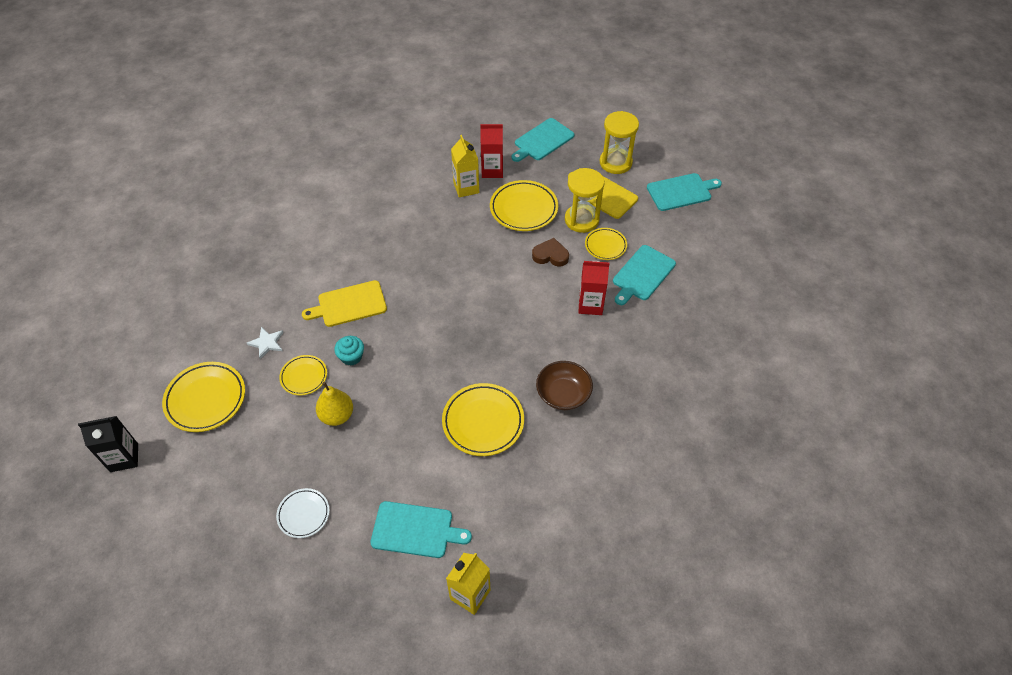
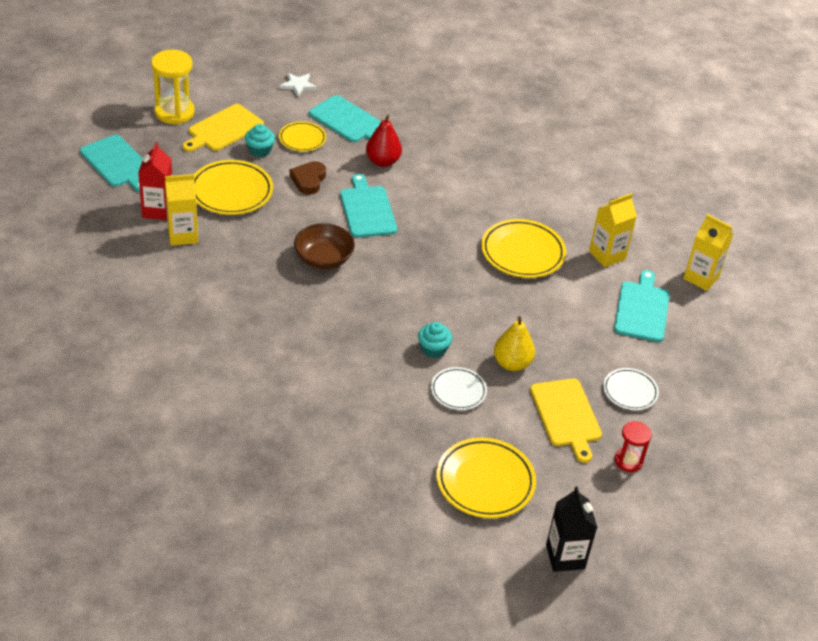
camera: 90 degrees left, 10 degrees down
white star [247,327,284,359] -> white star moved to [280,73,317,97]
yellow plate [279,355,327,395] -> white plate [431,367,487,410]
yellow cutting board [302,280,387,327] -> yellow cutting board moved to [530,378,602,463]
brown bowl [536,361,593,410] -> brown bowl moved to [294,223,355,269]
yellow hourglass [565,168,604,233] -> turquoise cupcake [245,124,275,157]
red carton [578,261,610,315] -> red pear [366,114,402,167]
turquoise cutting board [647,173,722,211] -> turquoise cutting board moved to [340,174,397,238]
none -> yellow carton [589,193,637,267]
none -> red hourglass [614,421,652,472]

